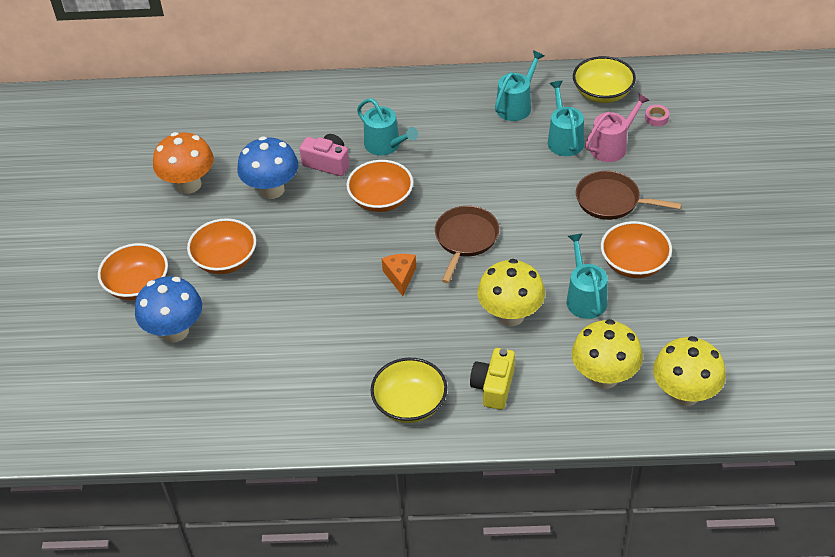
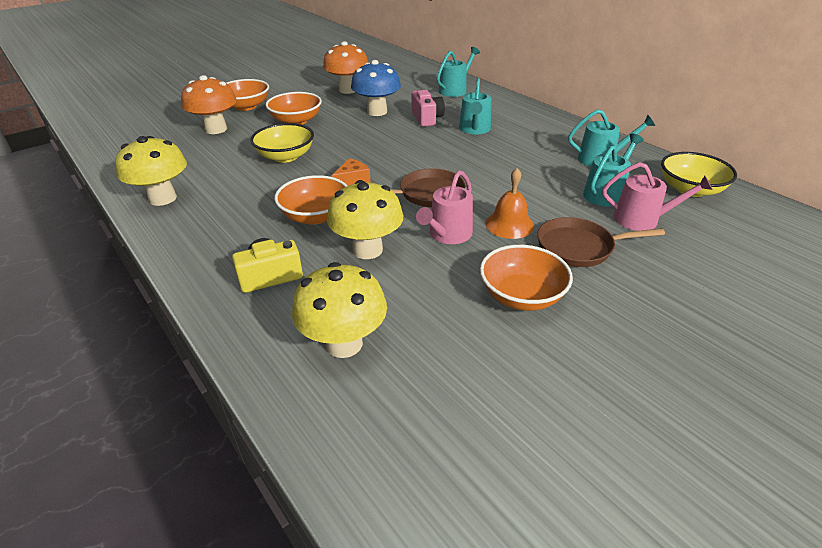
camera: 50 degrees right, 10 degrees down
blue mushroom [135,276,202,342] -> orange mushroom [181,75,237,134]
orange bowl [346,160,413,212] -> orange bowl moved to [274,175,347,225]
yellow bowl [370,358,447,423] -> yellow bowl moved to [250,123,314,163]
turquoise watering can [567,233,608,319] -> turquoise watering can moved to [437,47,480,97]
brown pan [576,171,682,220] -> brown pan turned 75 degrees counterclockwise [537,217,665,267]
pink tape [645,105,669,126] -> none
yellow mushroom [653,336,726,406] -> yellow mushroom moved to [115,136,187,206]
none -> pink watering can [416,170,473,244]
none -> orange bell [485,168,534,239]

